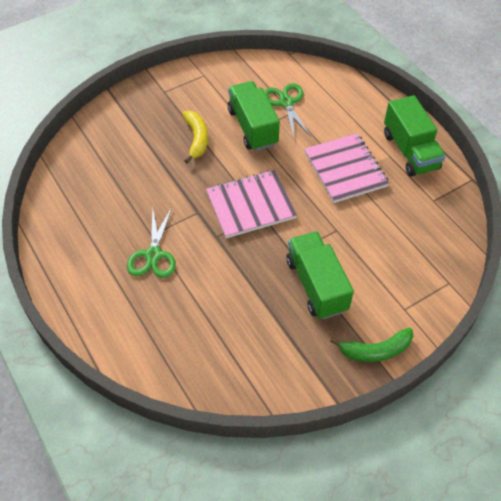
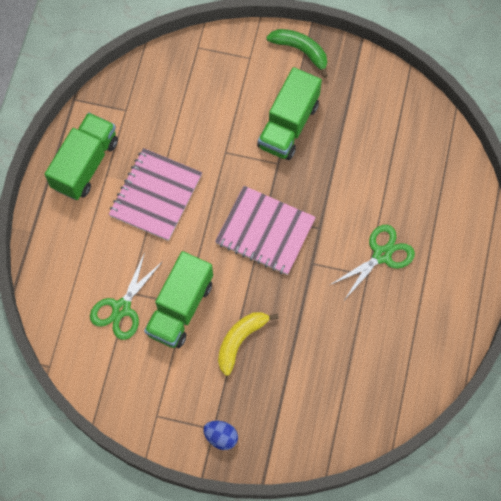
camera: 135 degrees left, 15 degrees up
none -> blue egg [203,421,238,450]

